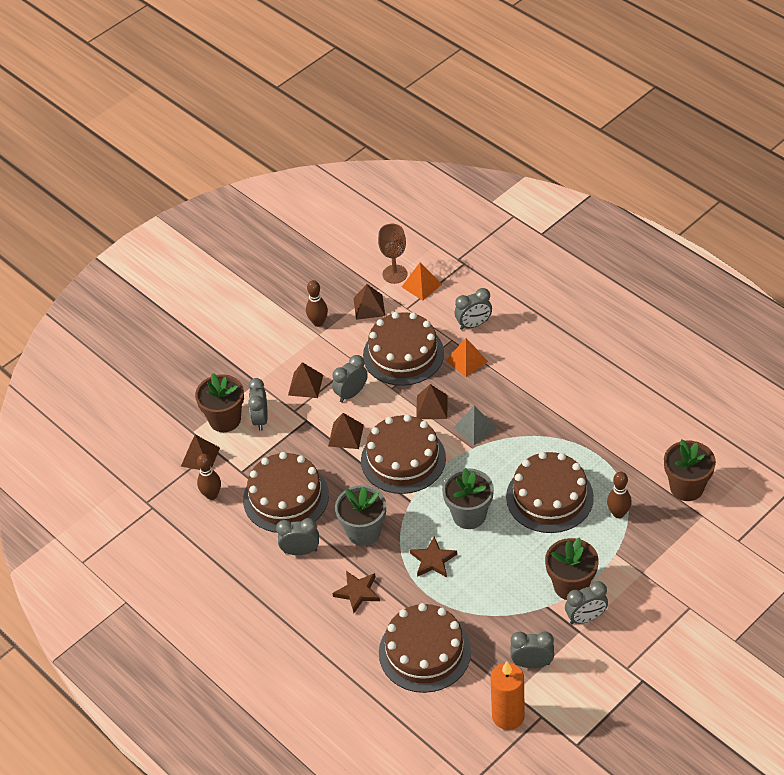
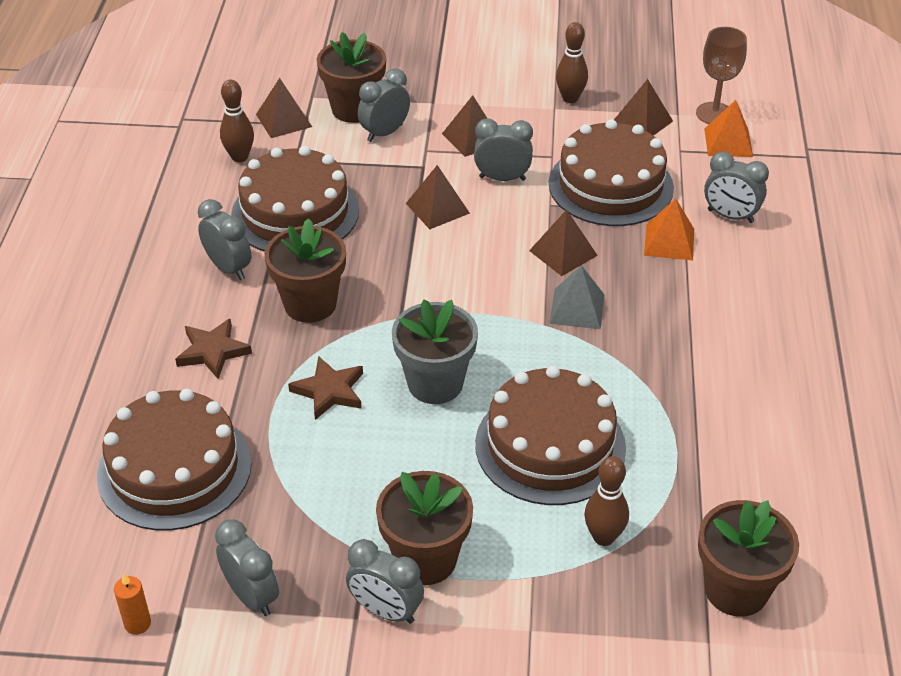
camera: 45 degrees right, 5 degrees down
grey flower pot [335,485,386,546] -> brown flower pot [265,218,346,323]
brown cake [361,414,446,494] -> none
orange candle [491,661,525,730] -> orange candle [114,572,151,635], size x0.47

